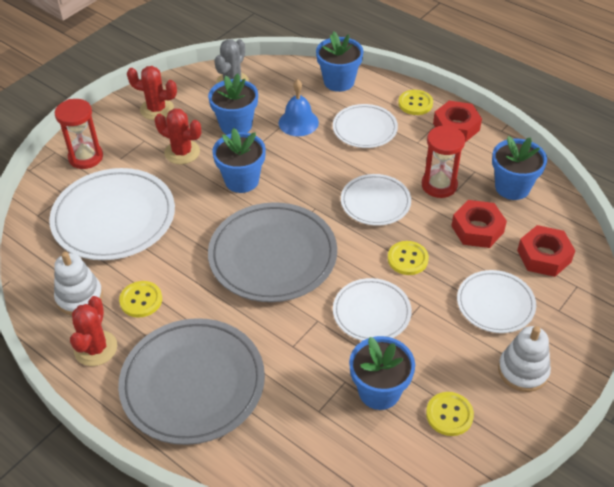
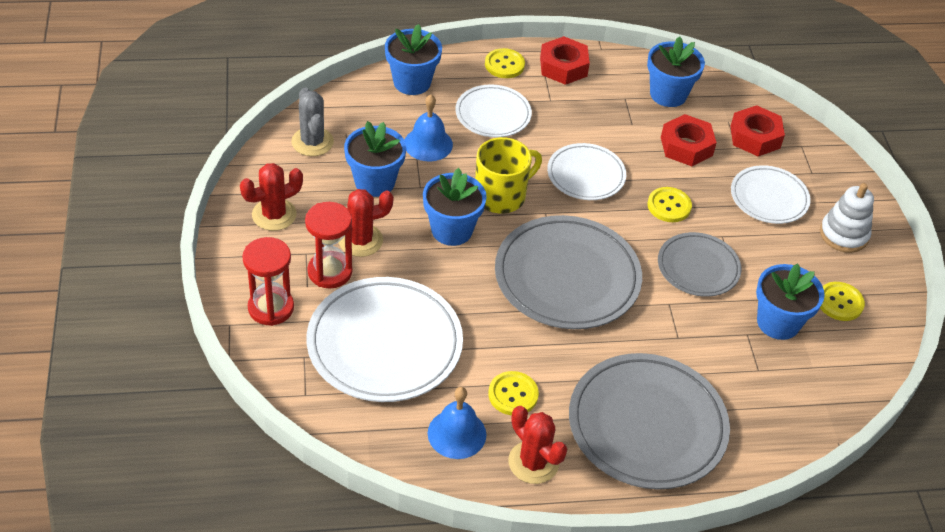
camera: 50 degrees left, 0 degrees up
white stacking toy [54,252,103,315] -> blue bell [428,387,486,459]
white plate [333,278,412,341] -> grey plate [658,232,742,297]
red hourglass [422,125,465,198] -> red hourglass moved to [305,202,352,288]
none -> yellow mug [475,137,542,214]

